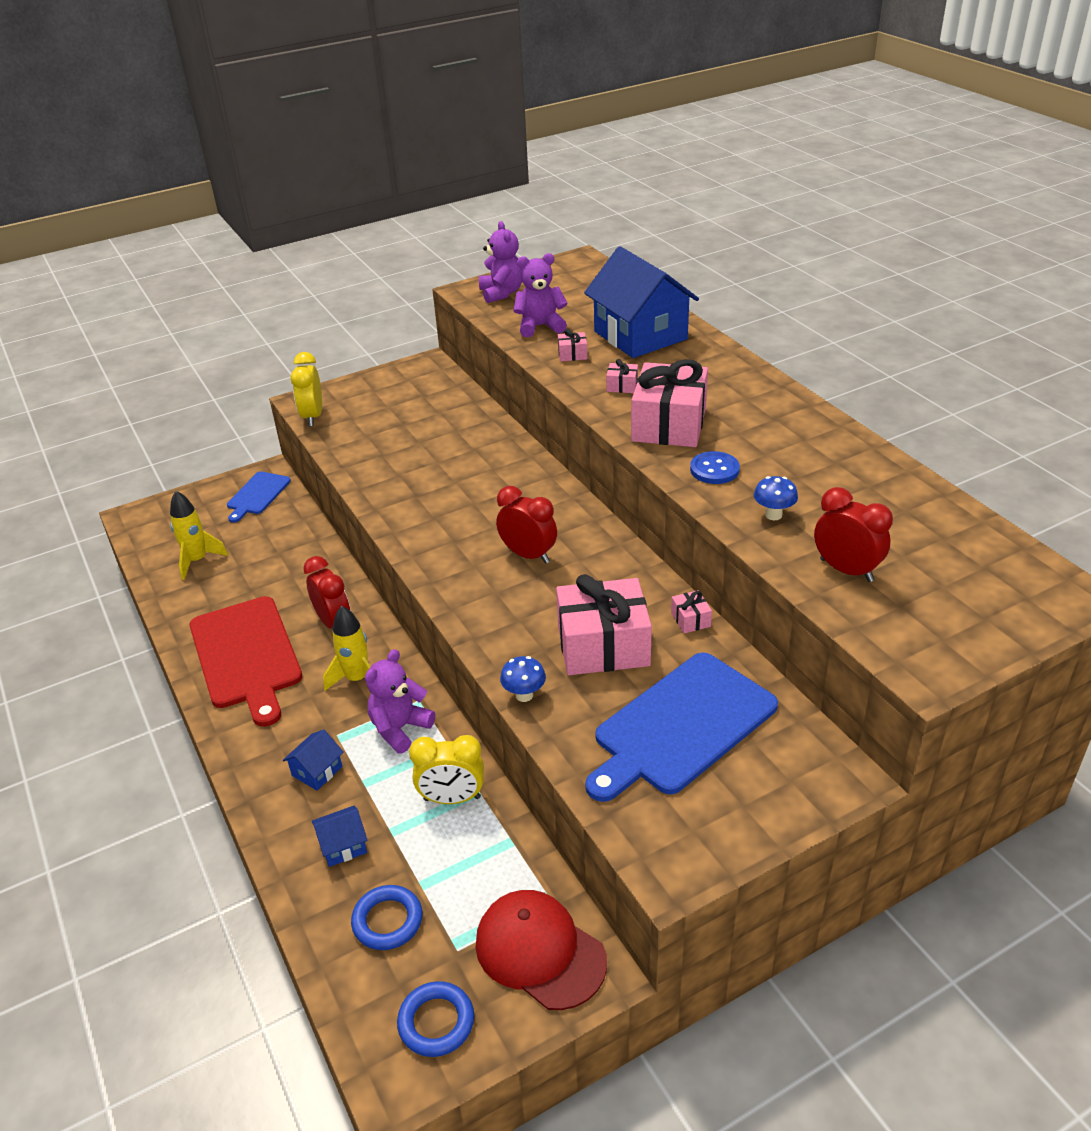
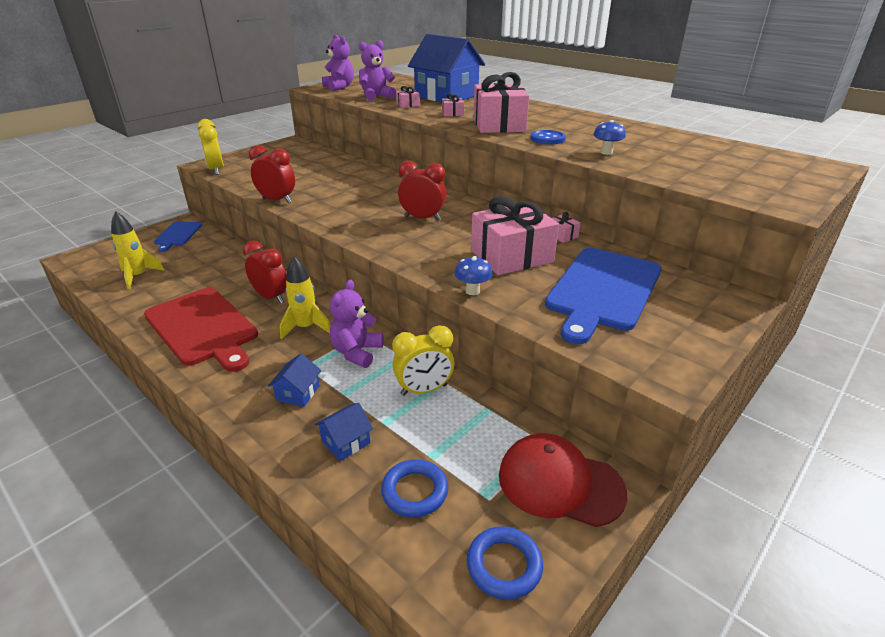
camera: 20 degrees left, 5 degrees down
red clock [814,487,893,582] -> red clock moved to [249,145,295,203]

